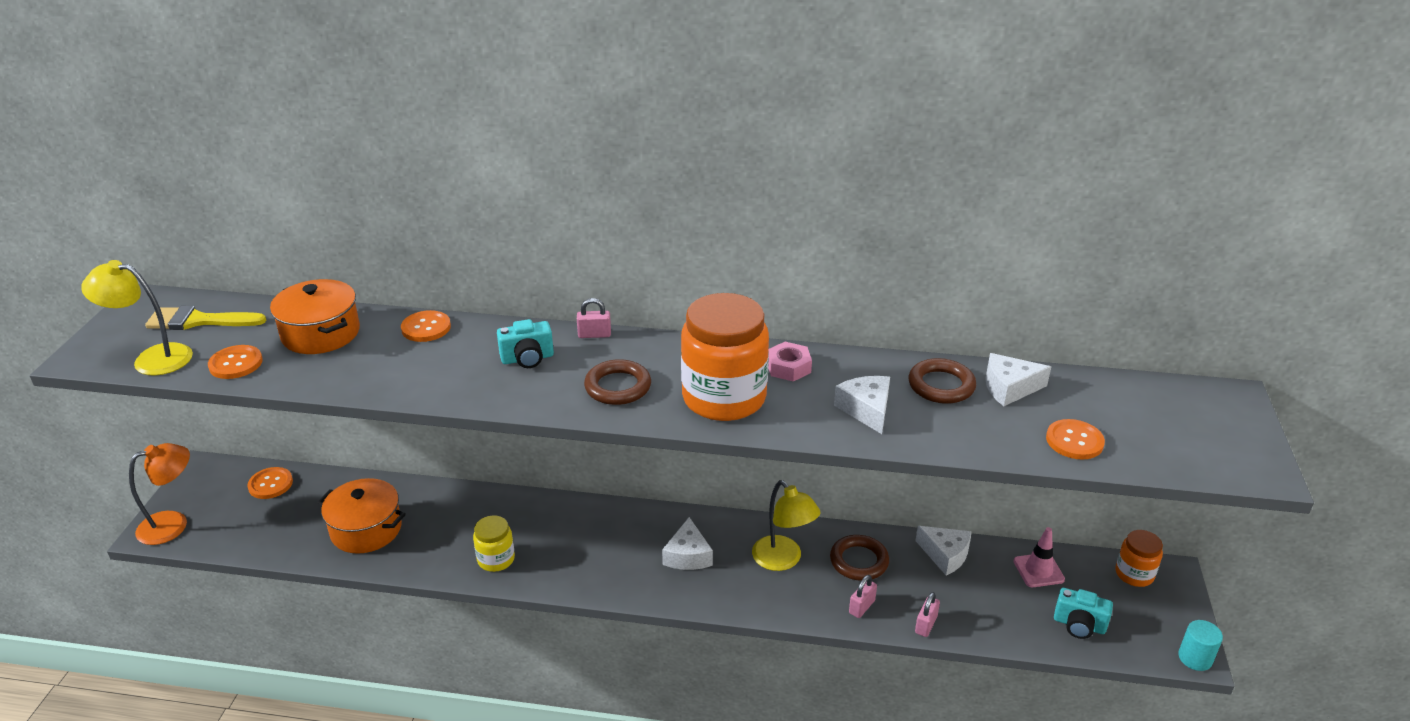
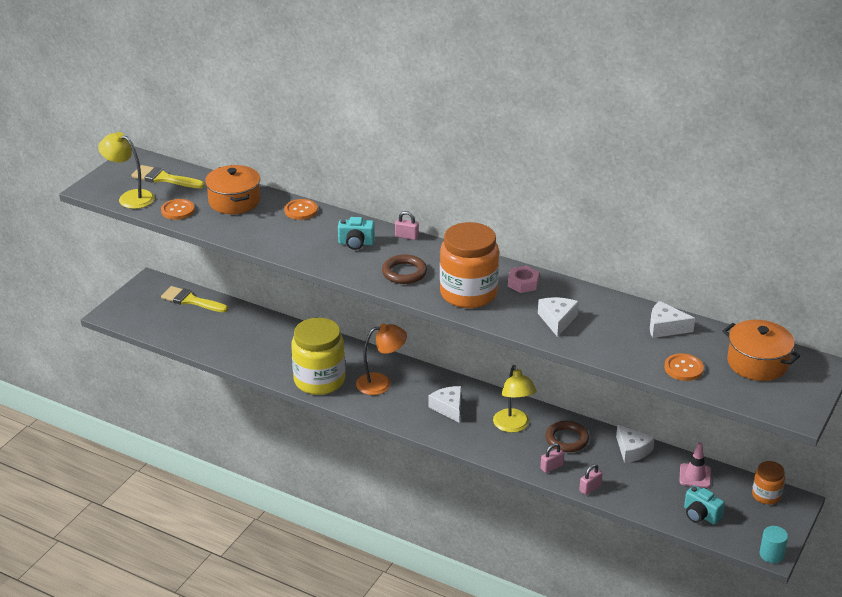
camera: 20 degrees right, 0 degrees up
orange lamp [129,443,190,545] -> orange lamp moved to [356,323,407,395]
orange button [247,467,293,499] -> yellow brush [161,286,228,313]
orange pot [317,478,406,554] -> orange pot moved to [722,320,800,381]
yellow jar [473,515,515,572] -> yellow jar [291,318,345,395], size x1.95
white cheese [662,517,713,570] -> white cheese turned 135 degrees clockwise [429,386,461,422]
brown ring [909,358,976,404] -> none

